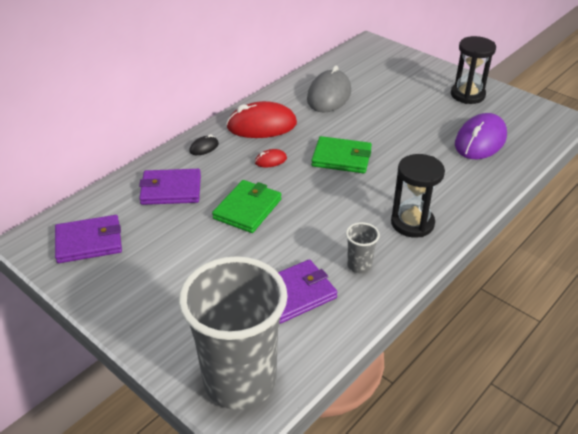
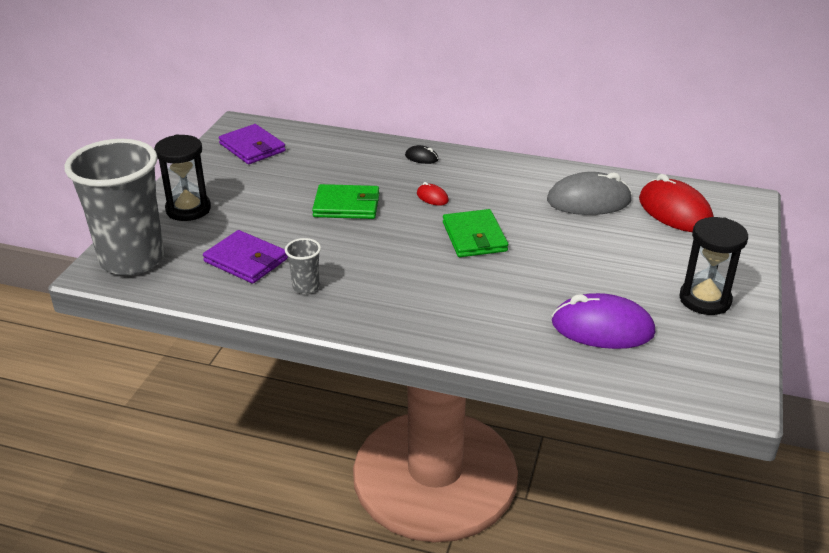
camera: 65 degrees right, 5 degrees down
purple wallet [139,169,201,205] -> none
red mouse [226,101,297,138] -> red mouse moved to [639,174,714,232]
black hourglass [391,154,445,238] -> black hourglass moved to [154,134,211,221]

